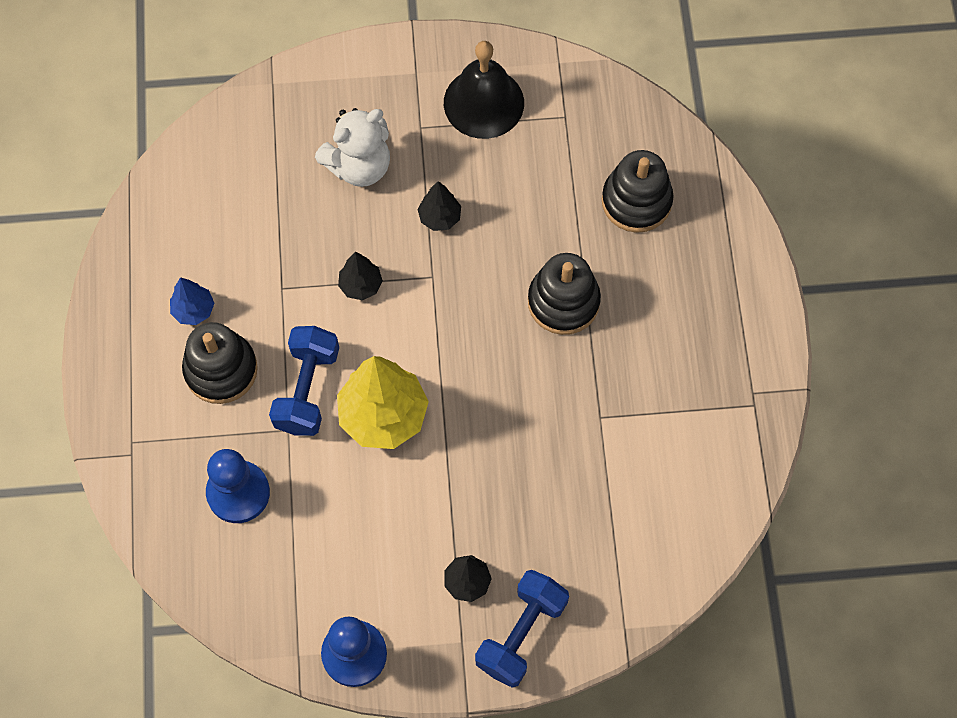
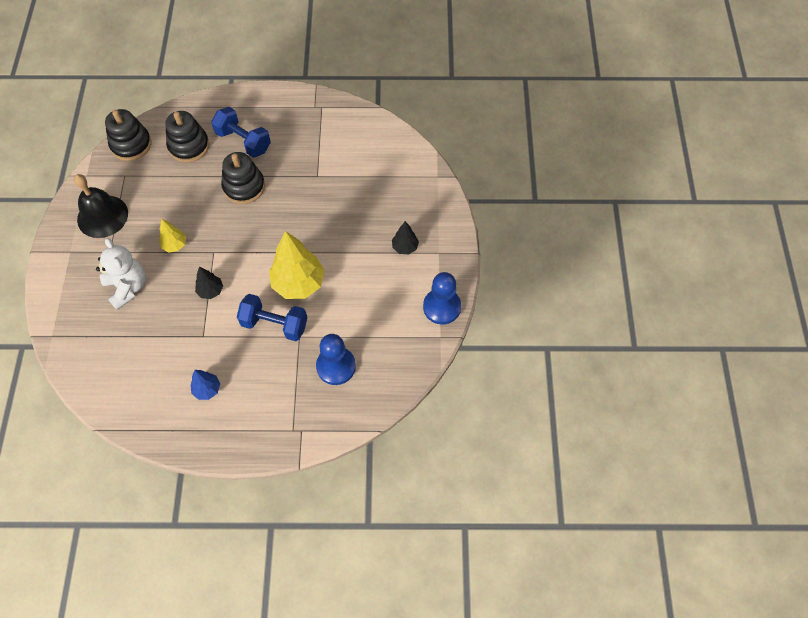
camera: 85 degrees left, 5 degrees down
black stacking toy [182,322,258,404] -> black stacking toy moved to [105,109,152,161]
black tree [417,181,461,231] -> yellow tree [159,219,186,253]
blue dumbbell [475,570,569,688] -> blue dumbbell moved to [211,107,271,158]

